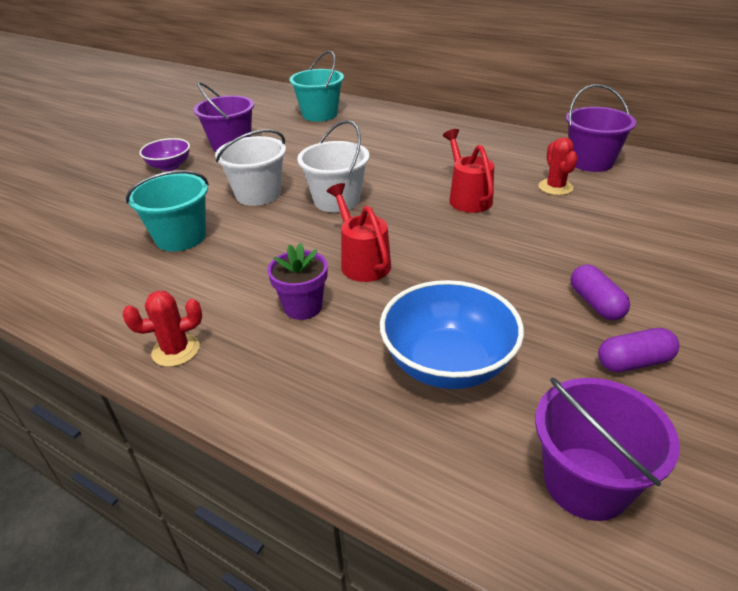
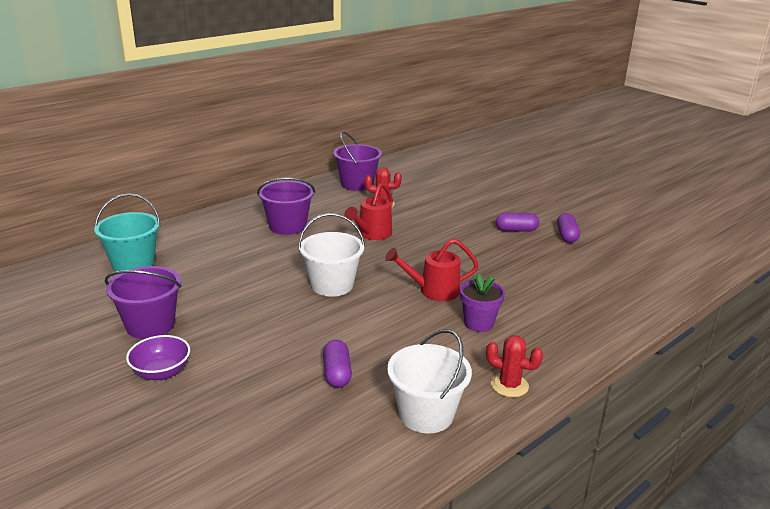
camera: 75 degrees left, 10 degrees down
red cactus [123,291,202,367] -> red cactus turned 60 degrees counterclockwise [486,335,543,397]
turquoise bucket [126,171,209,251] -> purple capsule [323,340,352,388]
white bucket [215,130,286,206] -> white bucket moved to [387,329,472,433]
blue bowl [380,280,524,389] -> none
red watering can [443,129,494,213] -> red watering can turned 60 degrees counterclockwise [344,183,393,240]
purple bucket [535,377,680,521] -> purple bucket moved to [257,177,315,235]

